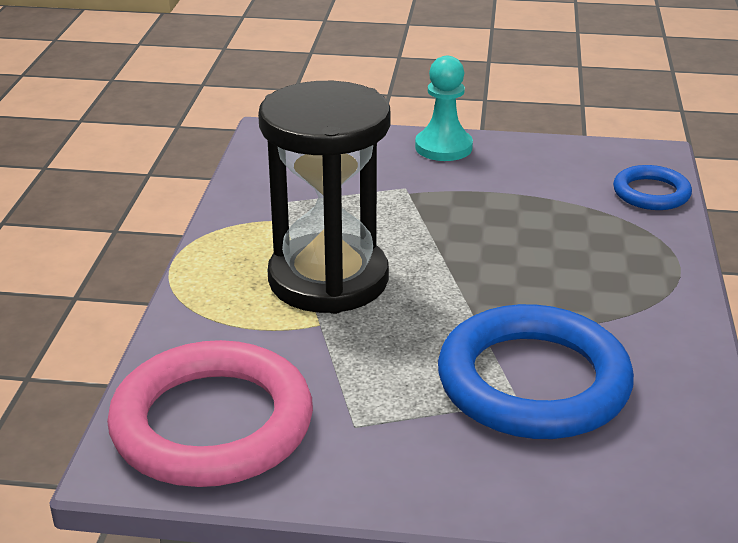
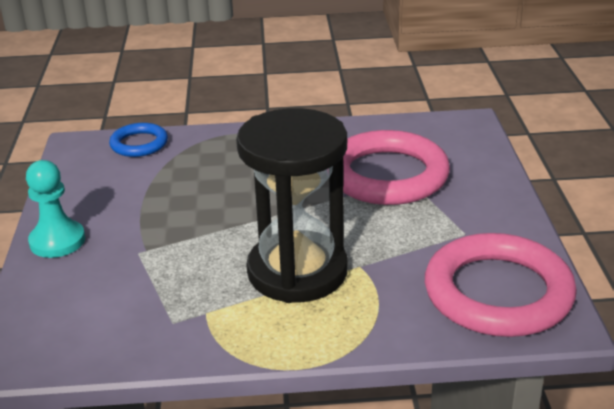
camera: 100 degrees left, 0 degrees up
blue ring [438,304,634,439] -> pink ring [343,130,450,205]

